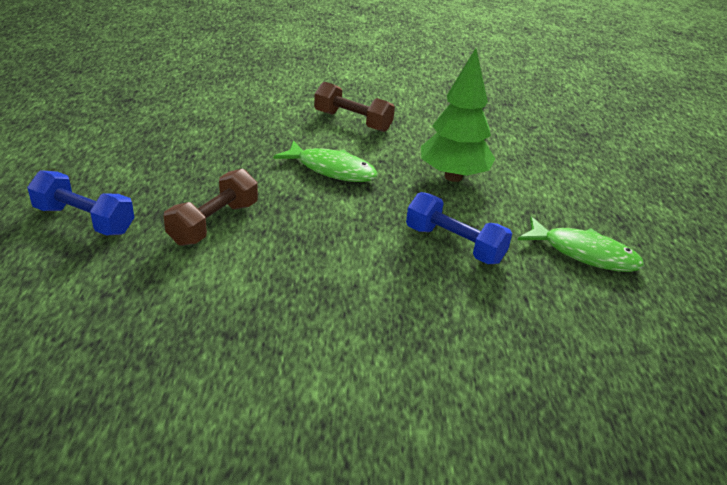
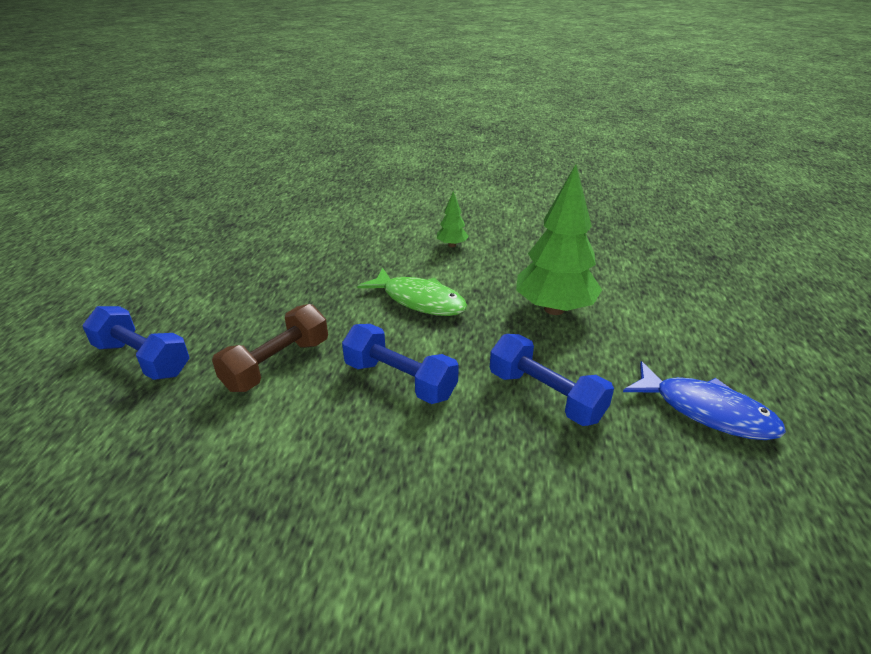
camera: 10 degrees right, 0 degrees up
brown dumbbell [314,82,395,132] -> green tree [437,191,469,247]
green fish [518,216,644,272] -> blue fish [623,361,786,440]
none -> blue dumbbell [342,324,459,404]

